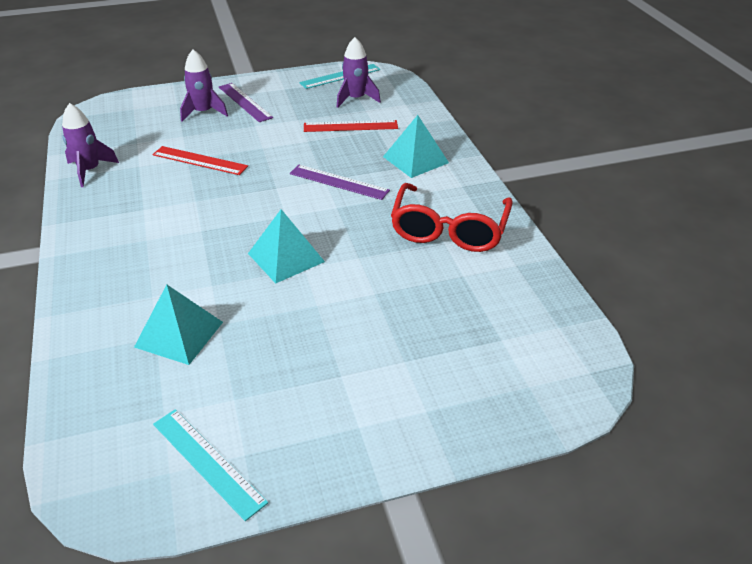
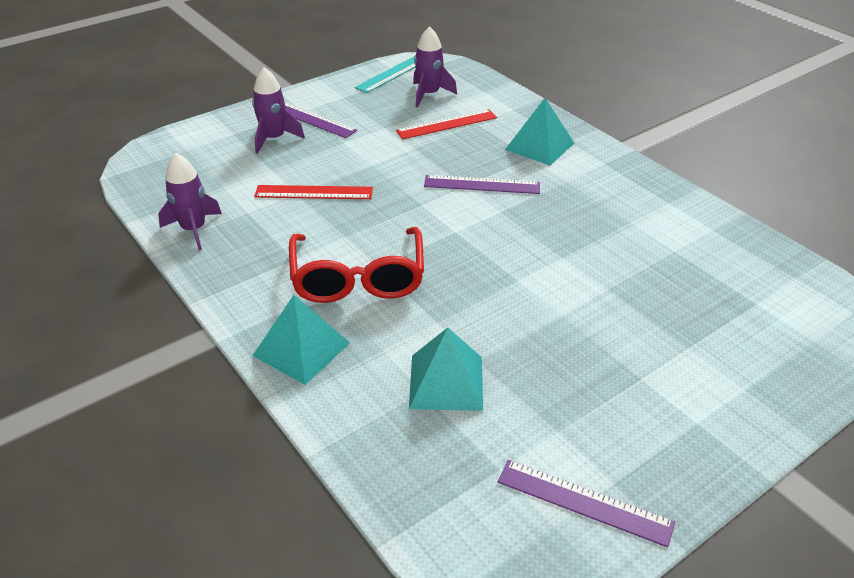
camera: 20 degrees left, 0 degrees up
turquoise ruler [153,409,268,521] -> purple ruler [498,460,675,547]
turquoise pyramid [248,209,325,284] -> turquoise pyramid moved to [252,295,350,385]
red glasses [391,183,513,252] -> red glasses moved to [289,227,424,303]

